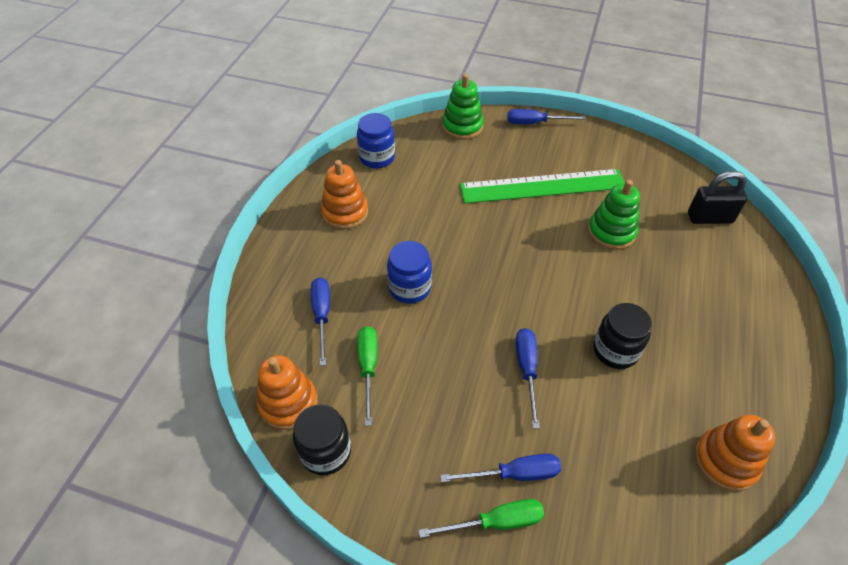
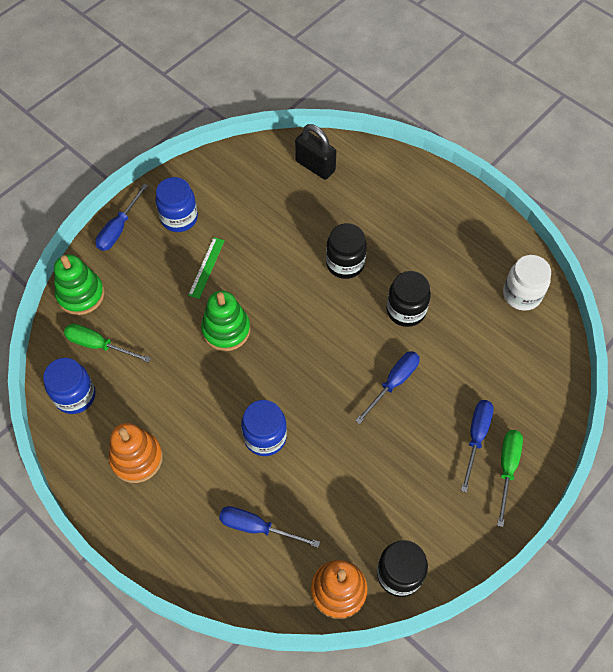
camera: 65 degrees left, 10 degrees up
green screwdriver [357,326,377,426] -> green screwdriver moved to [64,324,151,363]
green ruler [460,169,625,204] -> green ruler [188,237,225,299], size x0.42
blue screwdriver [516,328,540,429] -> blue screwdriver turned 105 degrees clockwise [355,351,420,424]
green stacking toy [588,180,640,250] -> green stacking toy moved to [201,291,250,351]
black padlock [688,171,748,224] -> black padlock turned 75 degrees counterclockwise [295,124,336,180]
orange stacking toy [695,415,775,491] -> white jar [503,255,551,311]
none -> blue jar [155,177,198,232]
none -> black jar [326,223,367,279]

